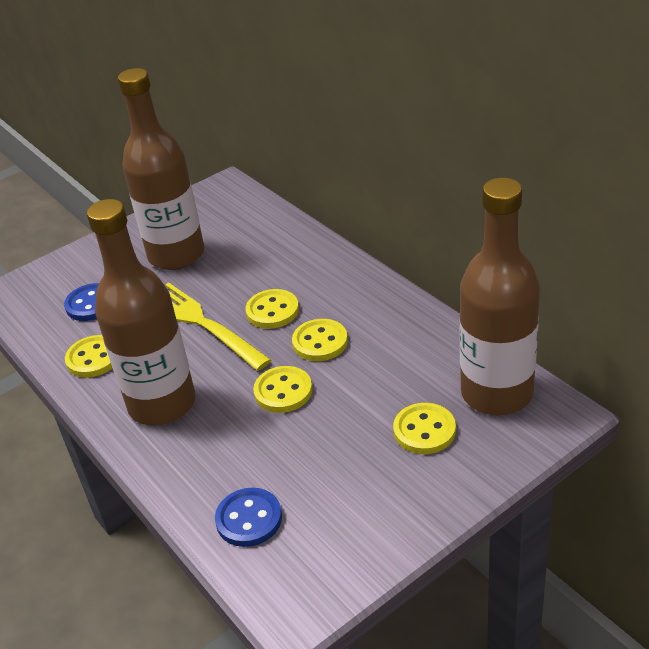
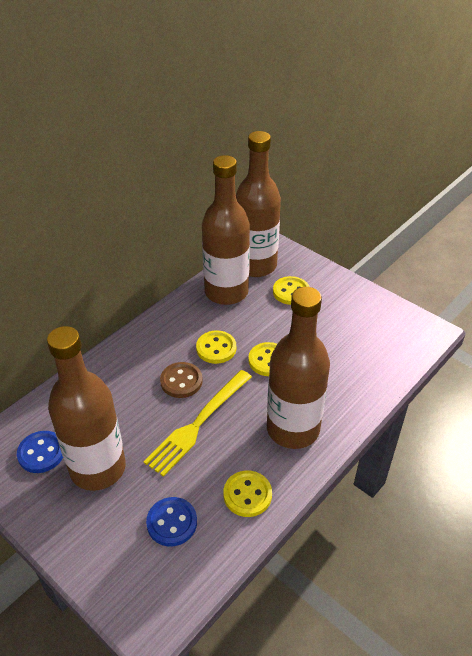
camera: 105 degrees left, 5 degrees up
blue button [215,488,282,547] -> blue button moved to [17,431,63,473]
yellow button [245,289,299,329] -> brown button [160,362,203,398]
none -> brown bottle [202,155,250,305]

